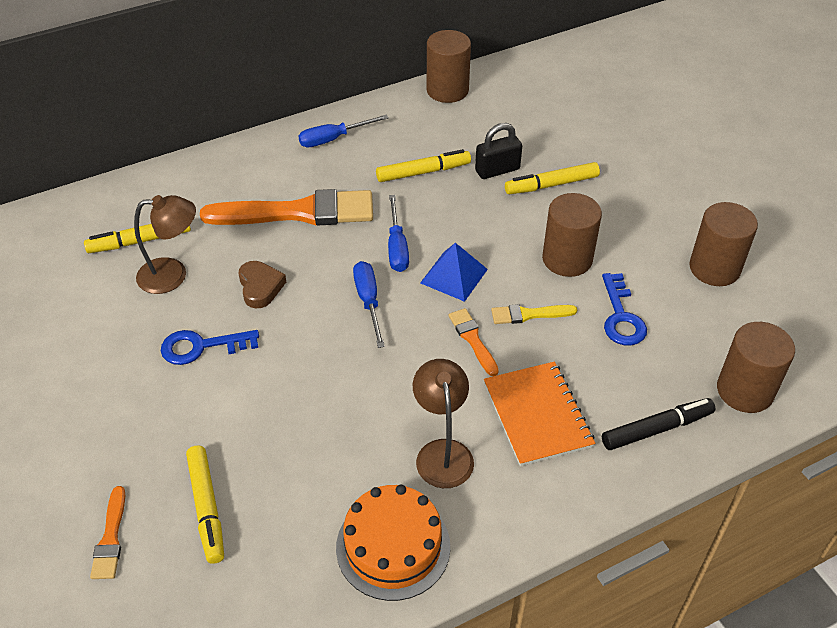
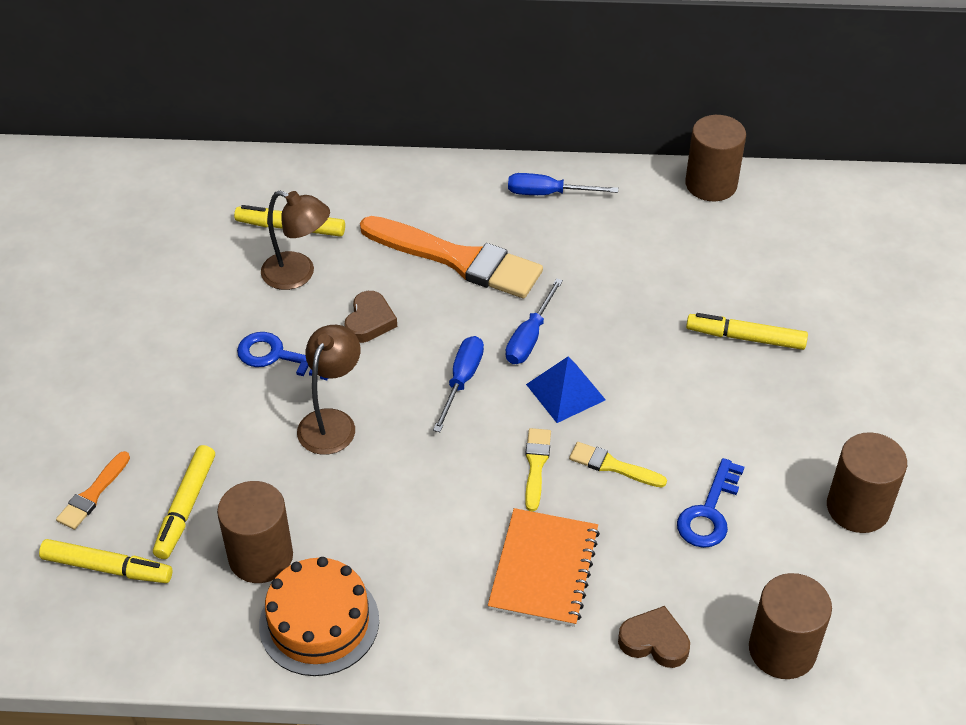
camera: 30 degrees right, 0 degrees up
yellow marker [376,149,471,182] -> yellow marker moved to [39,539,173,583]
brown lamp [413,359,474,488] -> brown lamp moved to [297,325,360,455]
orange brush [449,308,499,376] -> yellow brush [525,428,551,512]
black padlock [475,123,522,179] -> none
brown cylinder [542,193,602,277] -> brown cylinder moved to [217,481,293,583]
black marker [602,398,716,450] -> brown heart [618,606,690,668]

